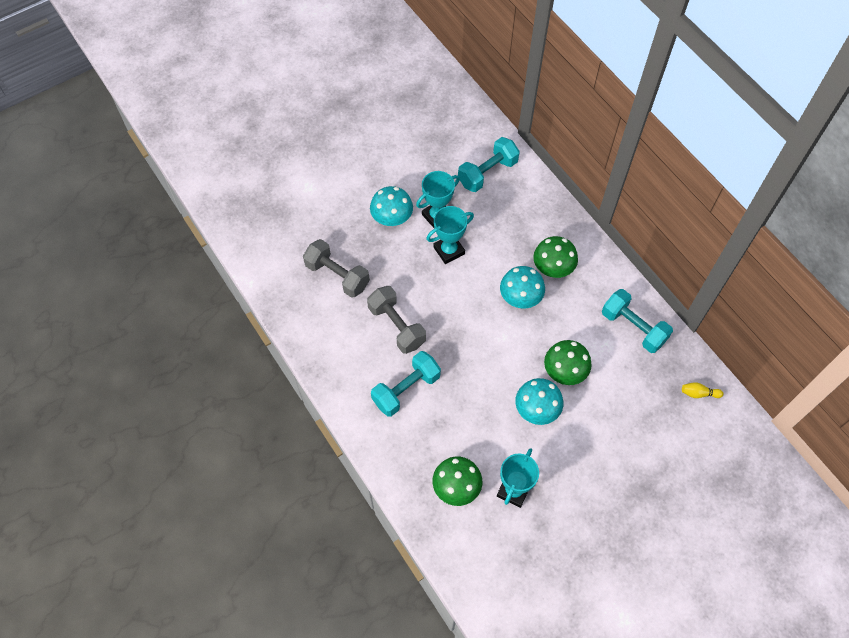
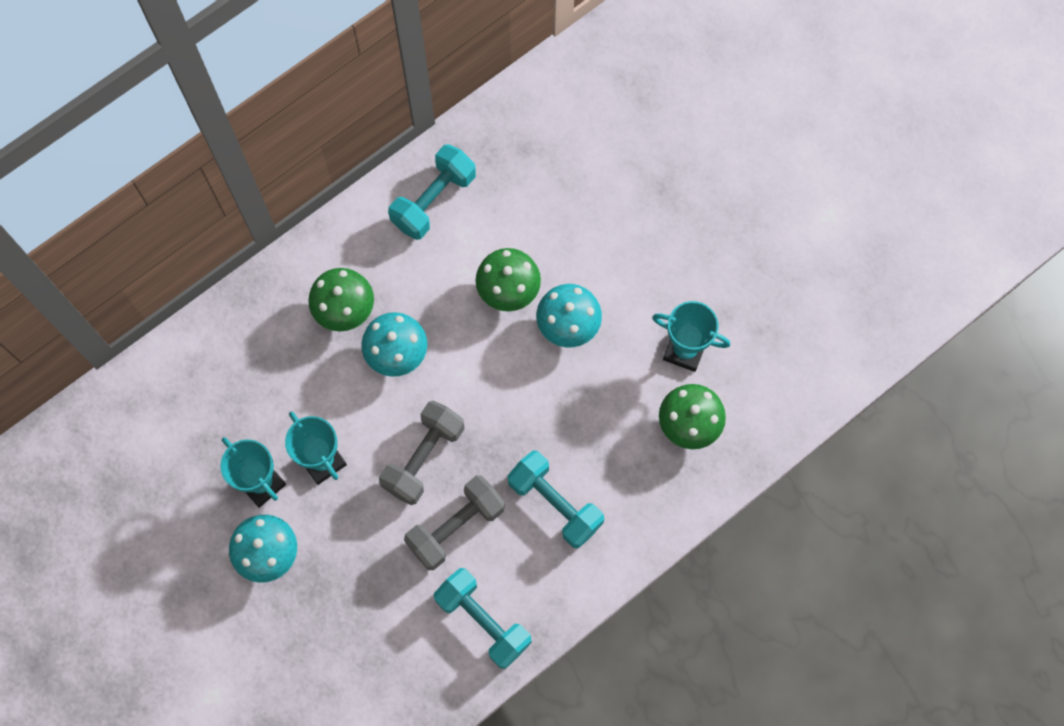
camera: 95 degrees left, 10 degrees up
grey dumbbell [303,239,370,298] -> grey dumbbell moved to [379,401,464,505]
turquoise dumbbell [458,137,520,192] -> turquoise dumbbell moved to [434,568,531,669]
yellow bowling pin [682,382,723,398] -> none

